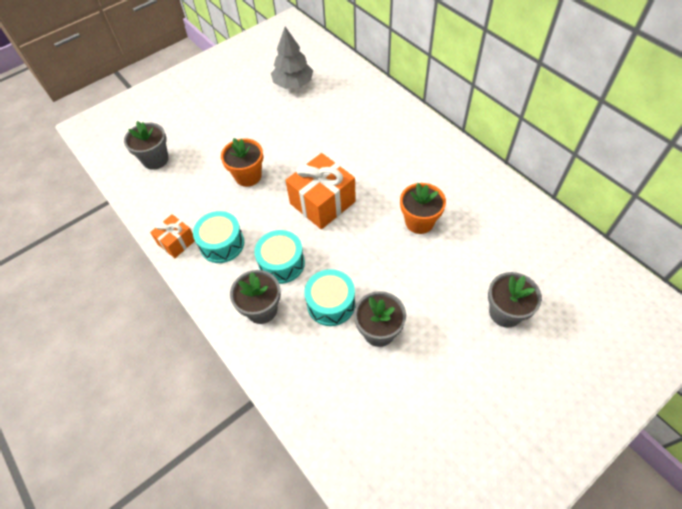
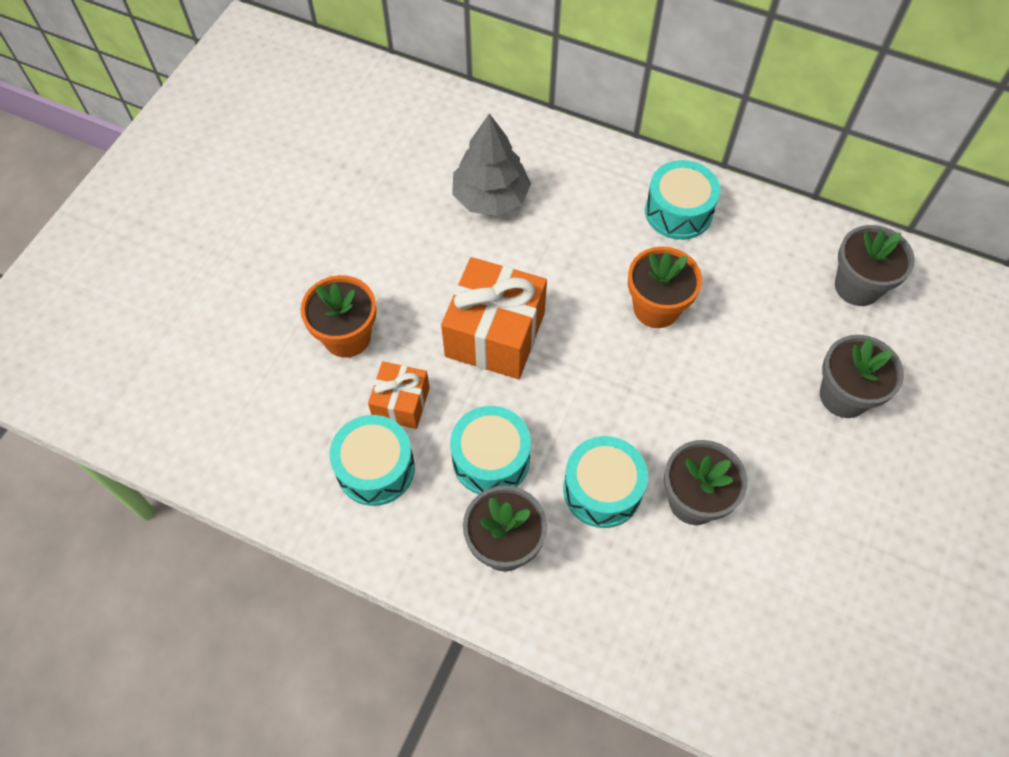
camera: 30 degrees left, 5 degrees up
grey flower pot [124,121,169,170] -> grey flower pot moved to [835,225,915,306]
orange gift [150,214,195,258] -> orange gift moved to [368,361,430,429]
grey tree [271,27,313,89] -> grey tree moved to [452,113,531,216]
none -> turquoise drum [645,160,720,240]

